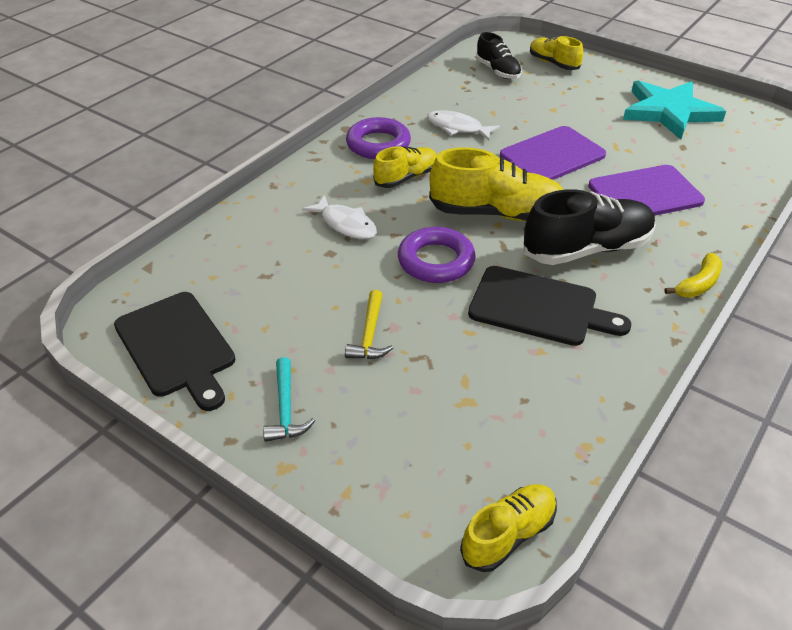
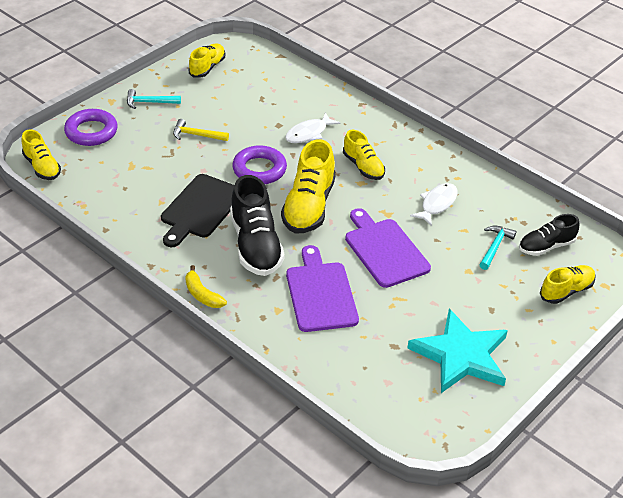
camera: 95 degrees right, 0 degrees up
black cutting board [114,292,235,411] -> yellow shoe [188,43,225,78]
purple ring [346,117,411,159] -> purple ring moved to [64,109,118,146]
none -> turquoise hammer [480,226,516,270]

